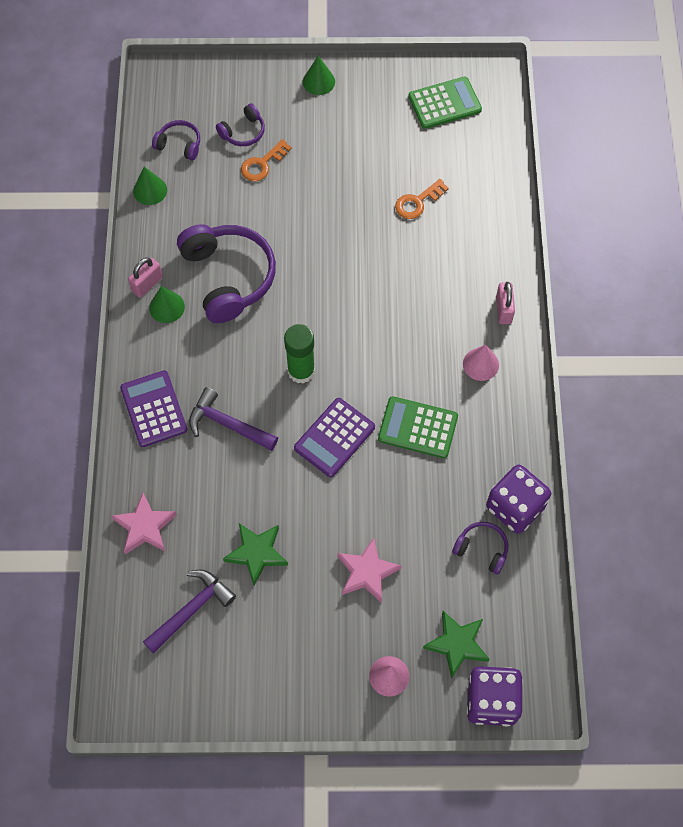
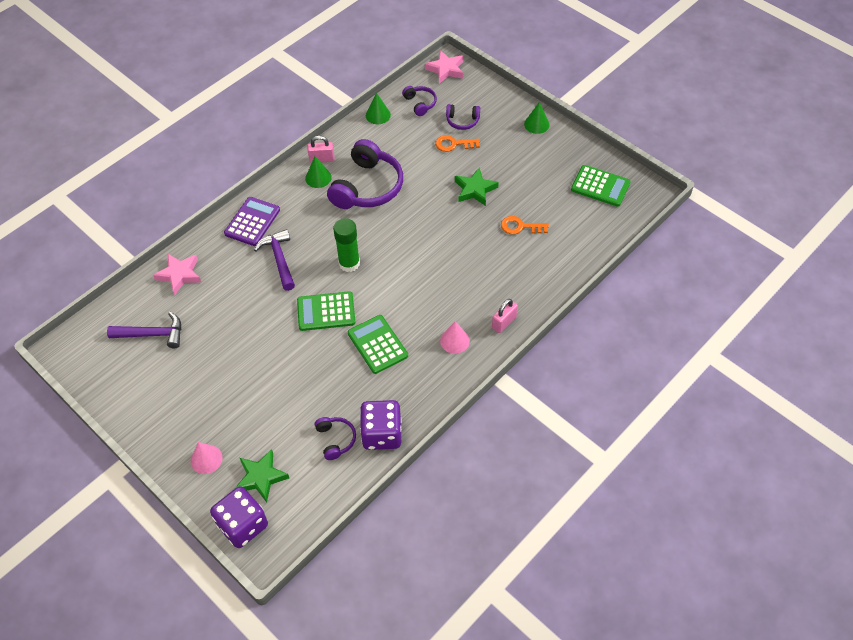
camera: 45 degrees right, 10 degrees down
green star [223,523,288,586] -> green star moved to [455,168,499,206]
purple calculator [294,398,375,477] -> green calculator [297,291,355,331]
pink star [338,538,401,603] -> pink star moved to [425,50,463,84]

